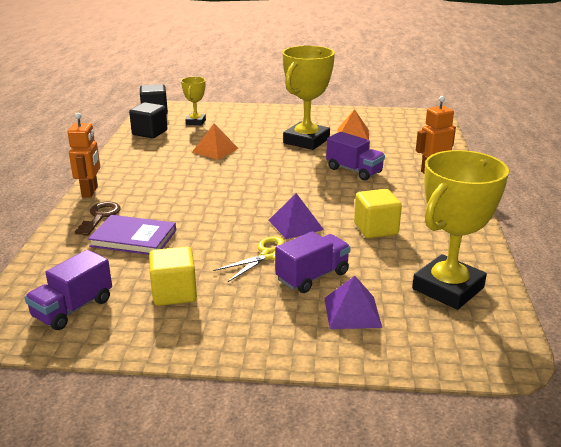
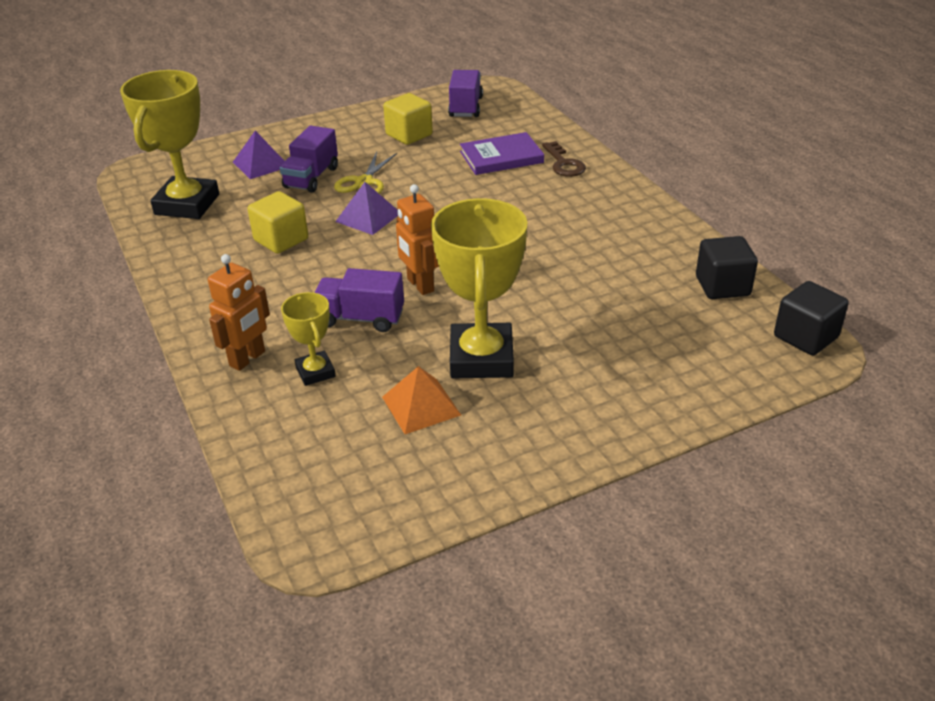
camera: 150 degrees right, 10 degrees up
orange robot [67,113,100,198] -> orange robot moved to [396,184,439,295]
yellow trophy [181,77,206,125] -> yellow trophy moved to [281,292,336,386]
orange pyramid [192,124,239,160] -> none

